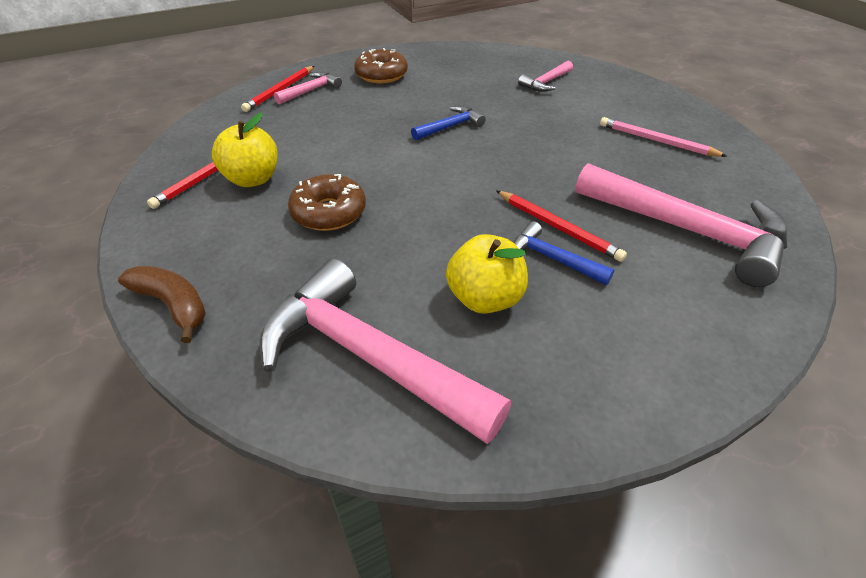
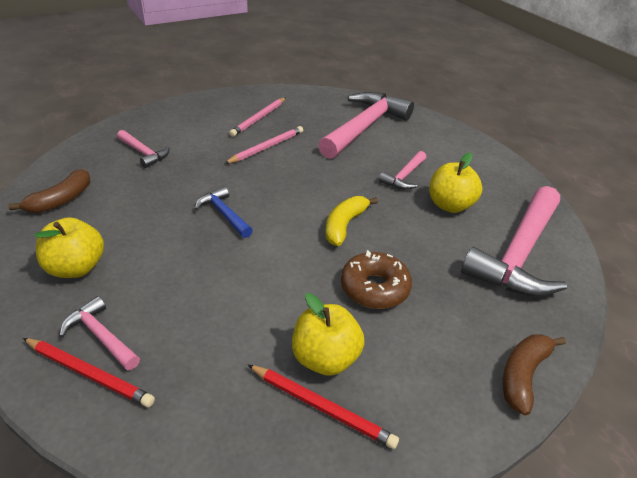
camera: 95 degrees left, 5 degrees down
brown donut [354,48,408,83] -> yellow apple [34,217,104,278]
red pencil [496,191,627,262] -> none
blue hammer [513,221,614,285] -> pink hammer [379,151,426,190]
none -> brown banana [8,169,90,213]
none -> pink pencil [224,126,303,164]
none -> yellow banana [325,196,378,246]

